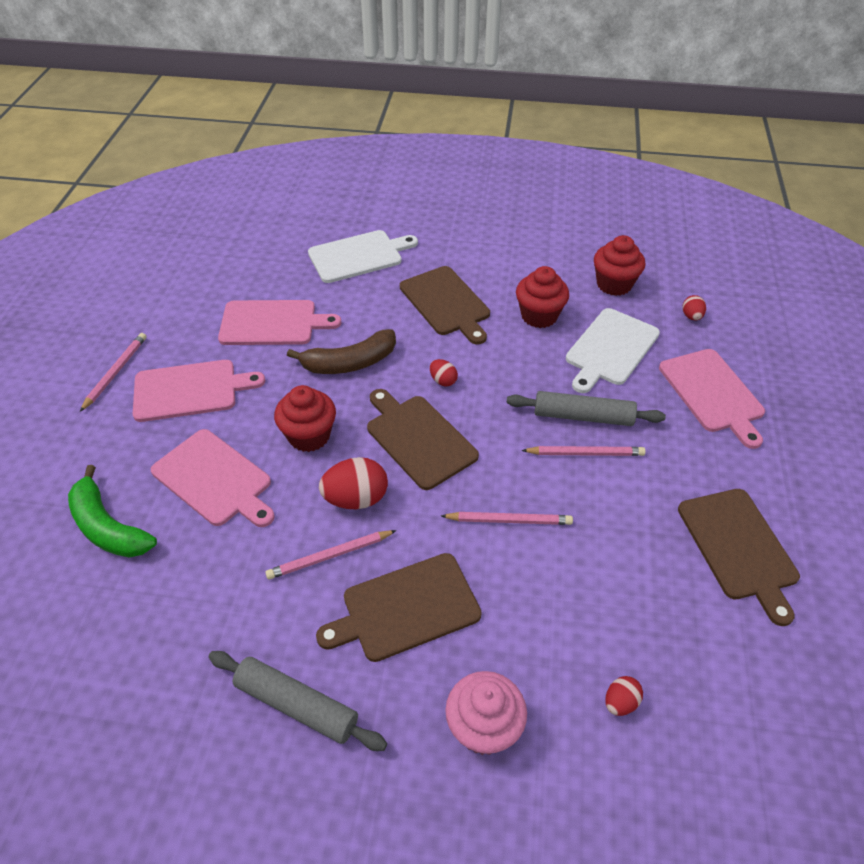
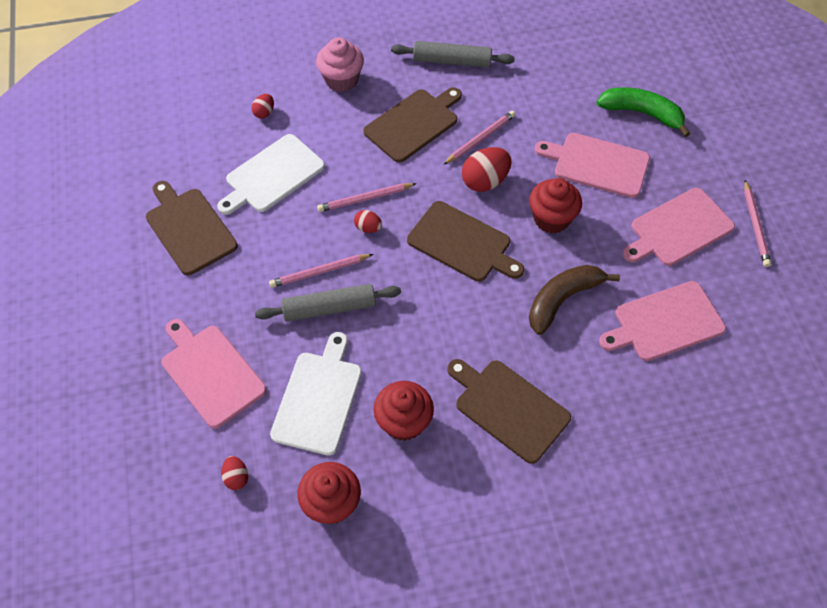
camera: 160 degrees right, 10 degrees up
white cutting board [308,230,418,283] -> white cutting board moved to [217,134,325,215]
red egg [430,359,458,387] -> red egg moved to [354,210,382,233]

